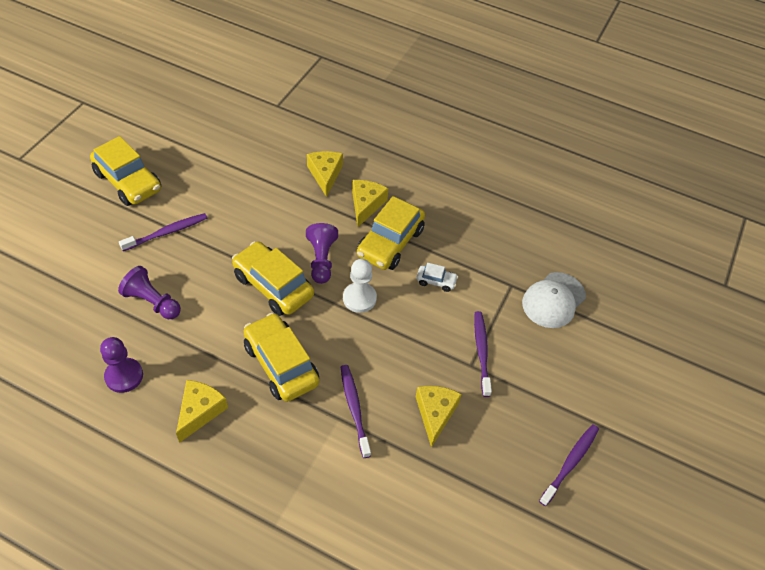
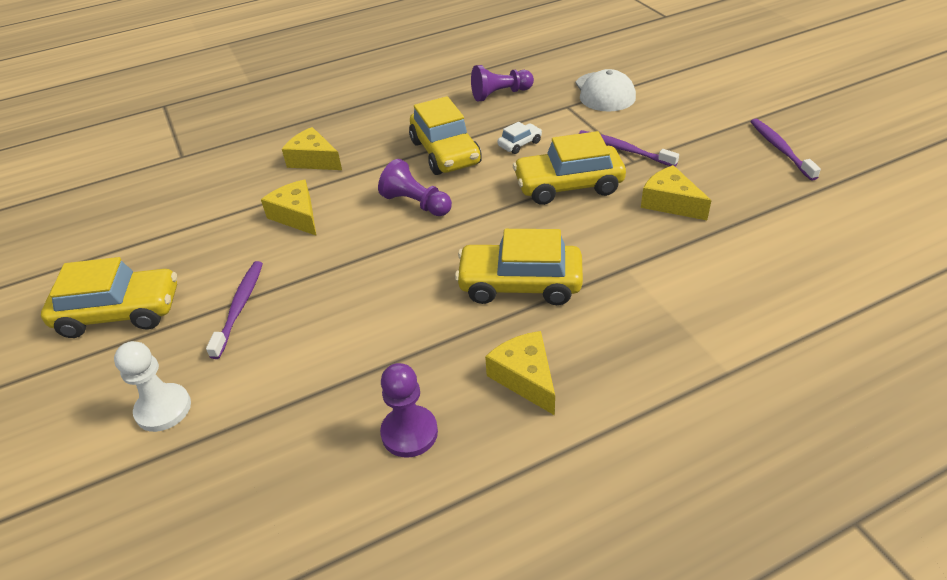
camera: 45 degrees left, 10 degrees down
purple pawn [118,266,181,319] -> purple pawn moved to [471,65,534,101]
yellow car [232,241,314,316] -> yellow car moved to [513,131,626,205]
purple toothbrush [341,365,371,458] -> none
white pawn [343,259,377,313] -> white pawn moved to [114,341,191,432]
yellow cheese [352,180,388,227] -> yellow cheese moved to [261,180,316,235]

